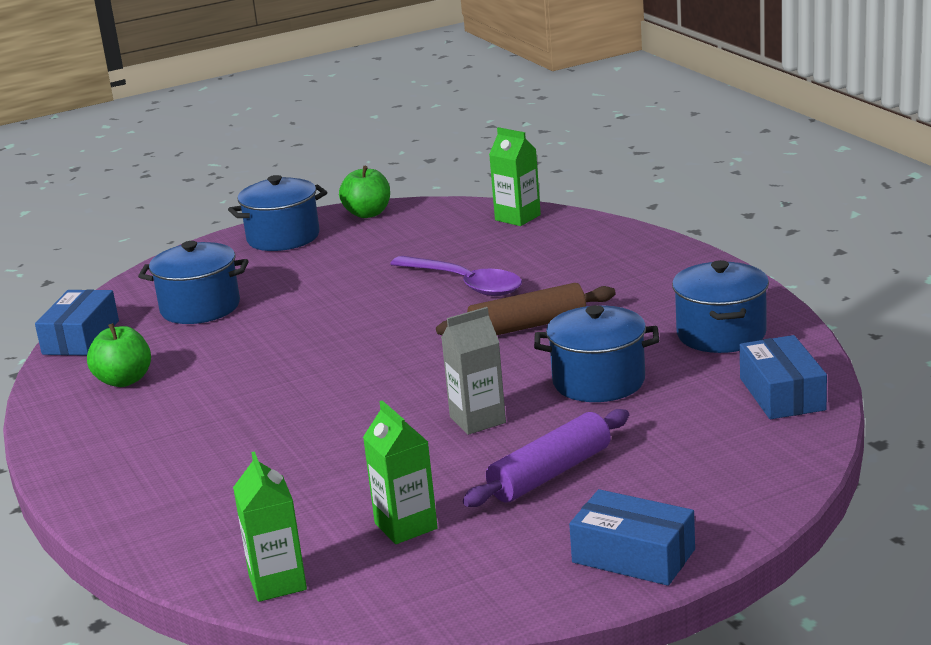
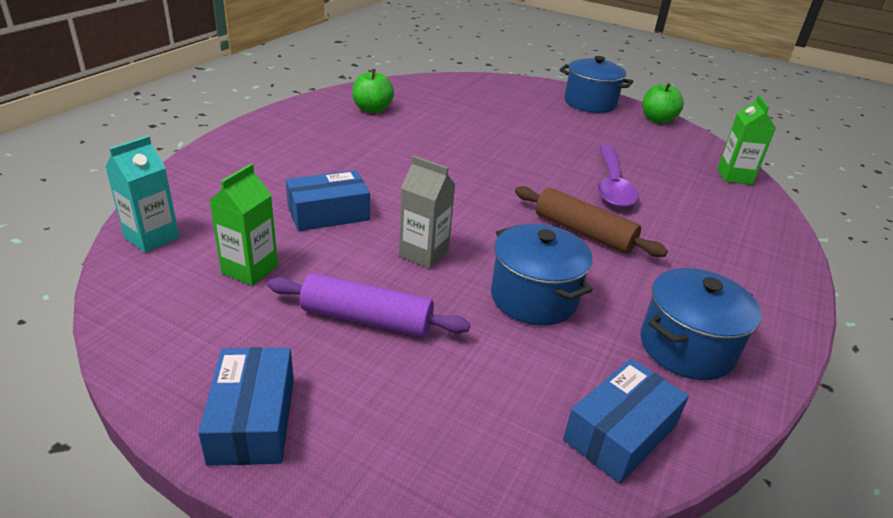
camera: 50 degrees right, 10 degrees up
blue box [35,289,119,356] -> blue box moved to [286,170,370,231]
blue pot [138,241,248,324] -> none
green carton [233,451,307,602] -> turquoise carton [105,136,179,253]

